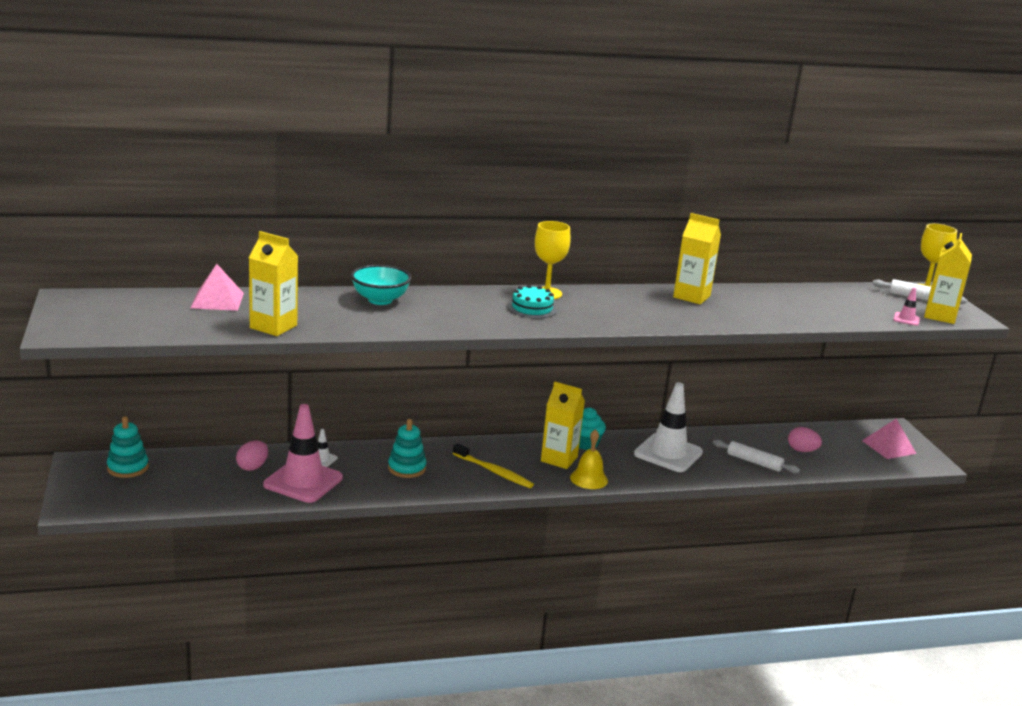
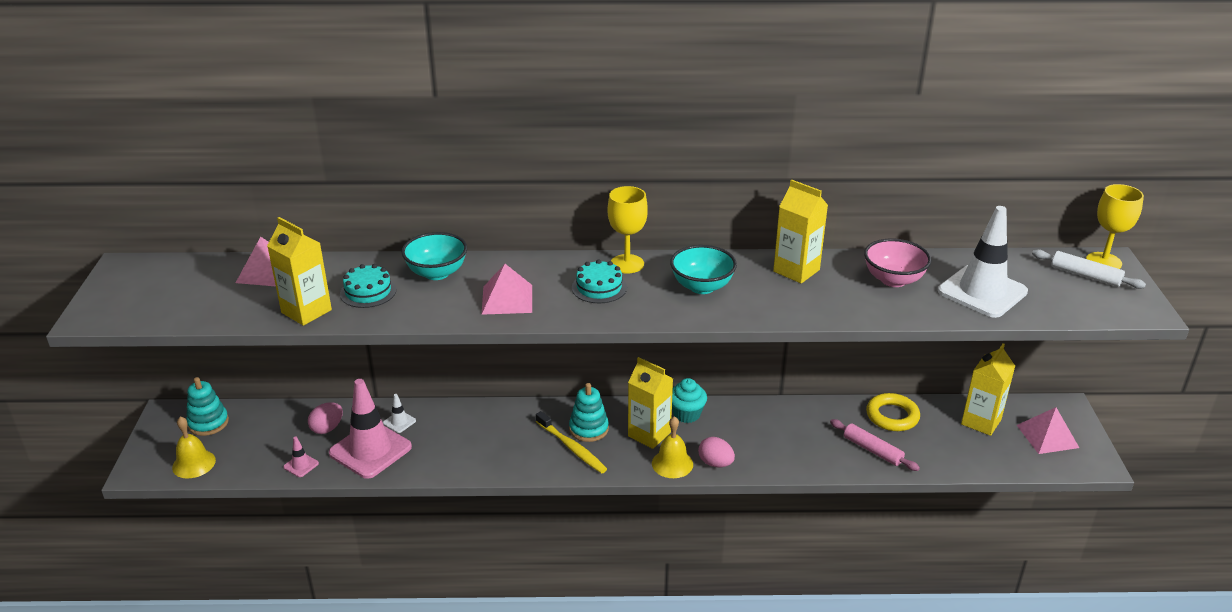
camera: 15 degrees right, 10 degrees up
turquoise stacking toy [388,419,426,478] -> turquoise stacking toy moved to [569,383,609,442]
white traffic cone [634,382,703,472] -> white traffic cone moved to [938,206,1028,318]
white rolling pin [713,440,800,473] -> pink rolling pin [830,419,920,471]
pink egg [788,427,822,452] -> pink egg moved to [698,437,735,467]
pink traffic cone [893,287,920,326] -> pink traffic cone moved to [283,436,319,477]
yellow carton [924,233,972,324] -> yellow carton moved to [961,343,1015,436]
none -> yellow bell [172,416,216,478]
none -> turquoise cake [340,264,397,308]
none -> pink pyramid [482,264,532,315]
none -> turquoise bowl [670,245,737,294]
none -> pink bowl [864,239,931,287]
none -> yellow ring [866,393,920,431]

